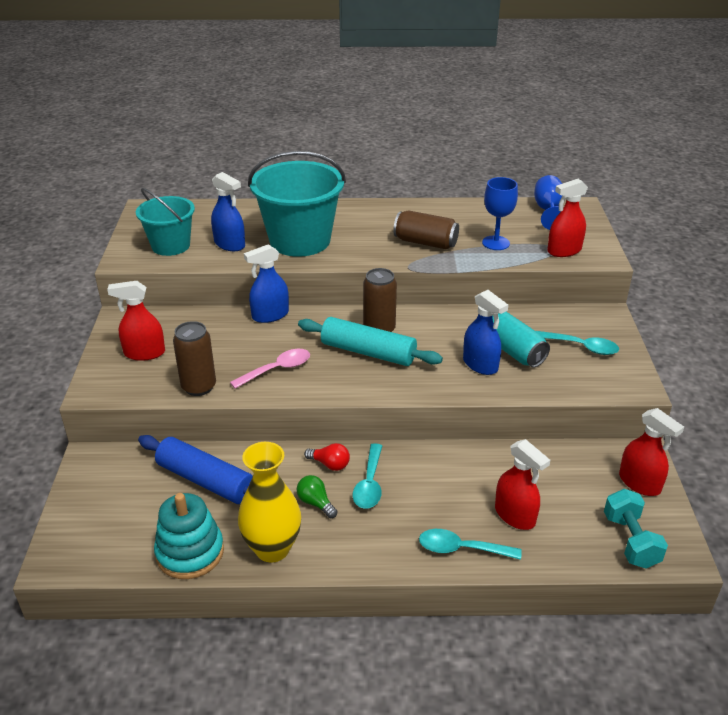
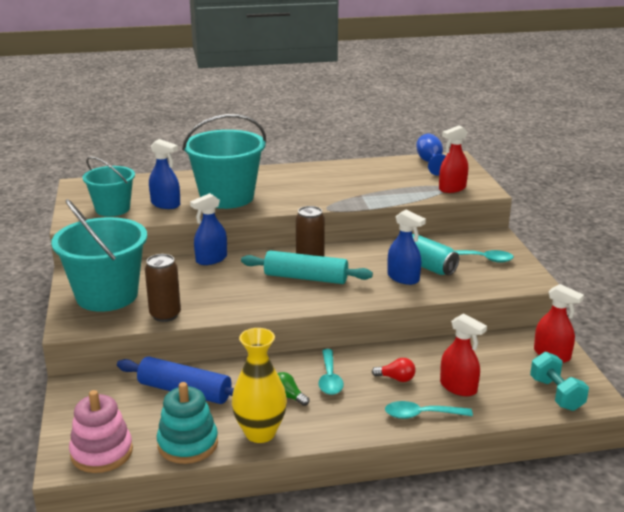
camera: 10 degrees left, 10 degrees down
red spray bottle [107,281,165,361] -> turquoise bucket [51,199,147,312]
pink spoon [230,349,310,389] -> none
red light bulb [304,443,350,471] -> red light bulb moved to [372,358,416,382]
brown can [393,210,459,250] -> none
blue goblet [482,177,518,250] -> none
none -> pink stacking toy [69,390,133,473]

